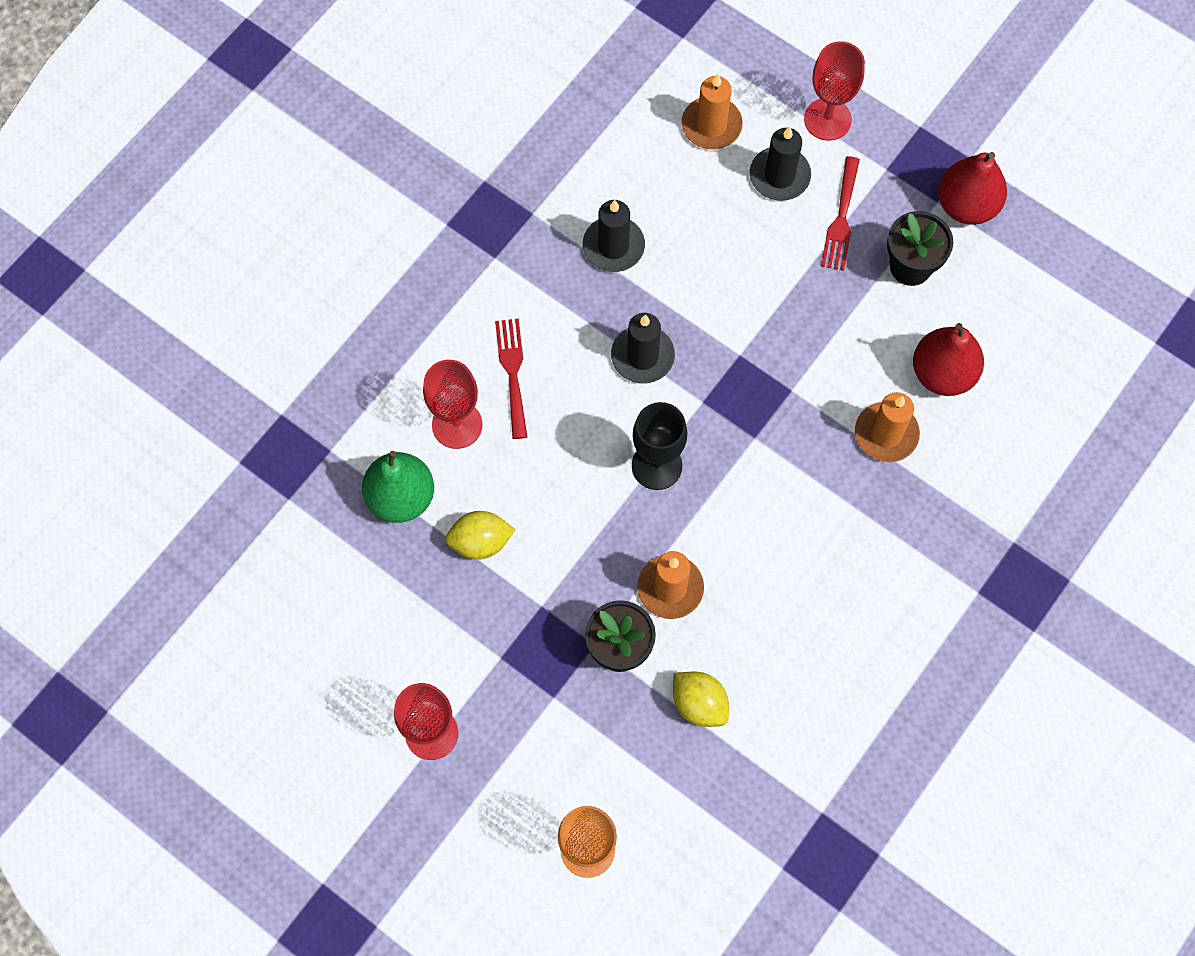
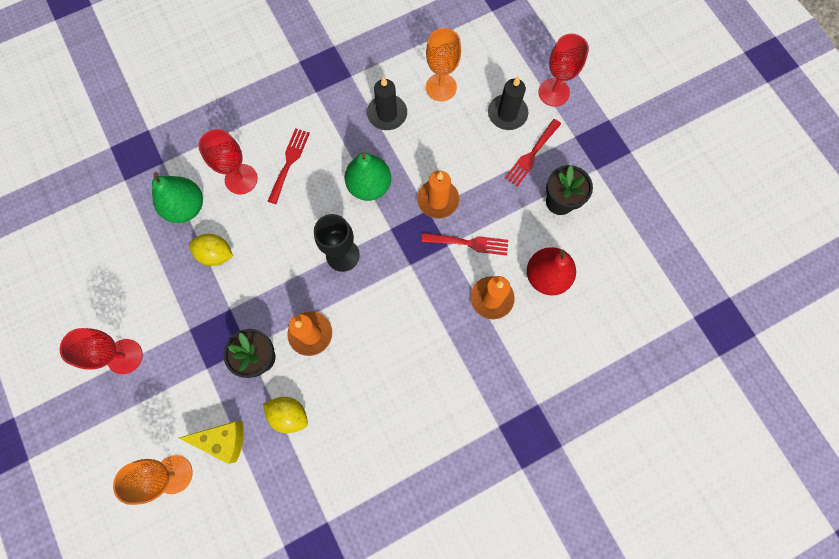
camera: 25 degrees right, 5 degrees up
black candle [611,313,675,384] -> green pear [345,152,391,201]
yellow lemon [673,672,729,727] -> yellow lemon turned 45 degrees counterclockwise [263,397,308,433]
orange candle [682,74,743,149] -> orange candle moved to [417,170,459,218]
red pear [938,152,1007,225] -> none
none -> yellow cheese [179,421,244,464]
none -> red fork [422,233,508,255]
none -> orange goblet [426,28,461,101]

